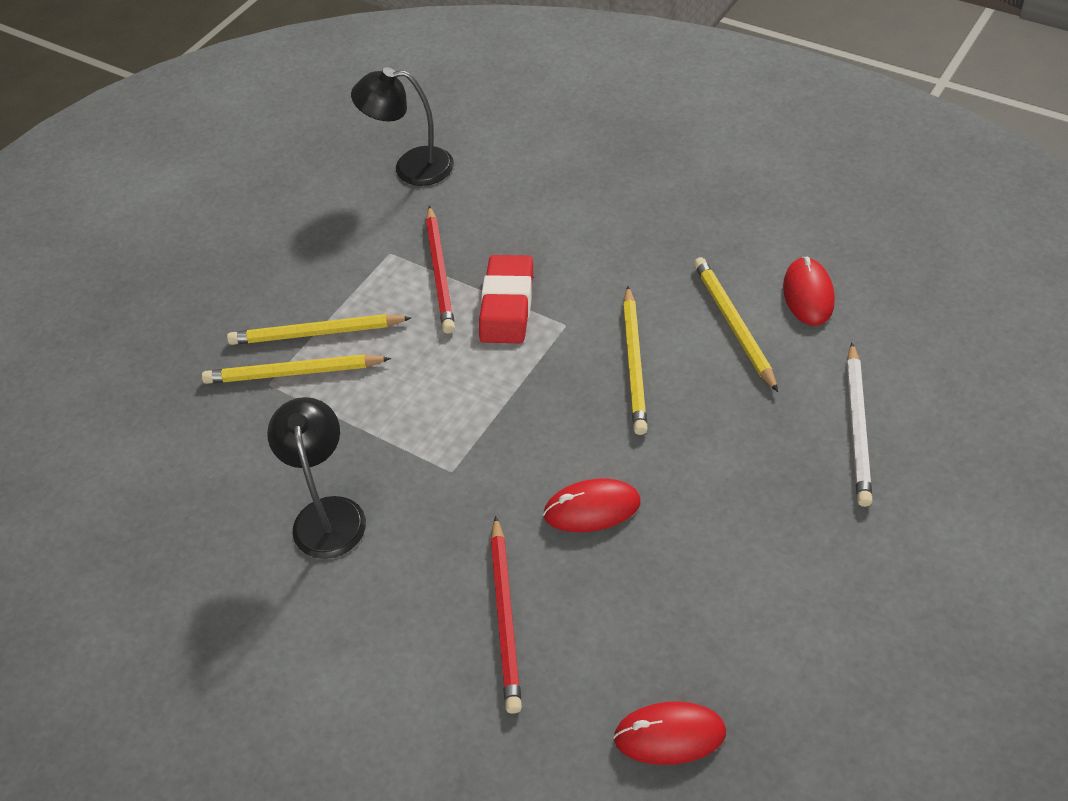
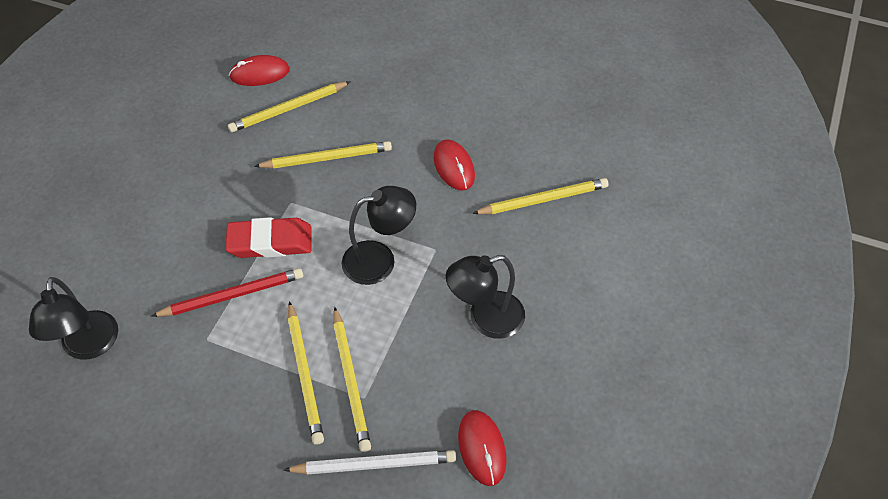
camera: 105 degrees left, 5 degrees up
red pencil [491,516,522,714] -> yellow pencil [472,178,608,214]
red mouse [613,701,726,765] -> red mouse moved to [458,410,507,486]
white pencil [847,343,873,507] -> white pencil moved to [284,450,456,475]
none -> black lamp [342,186,416,285]

